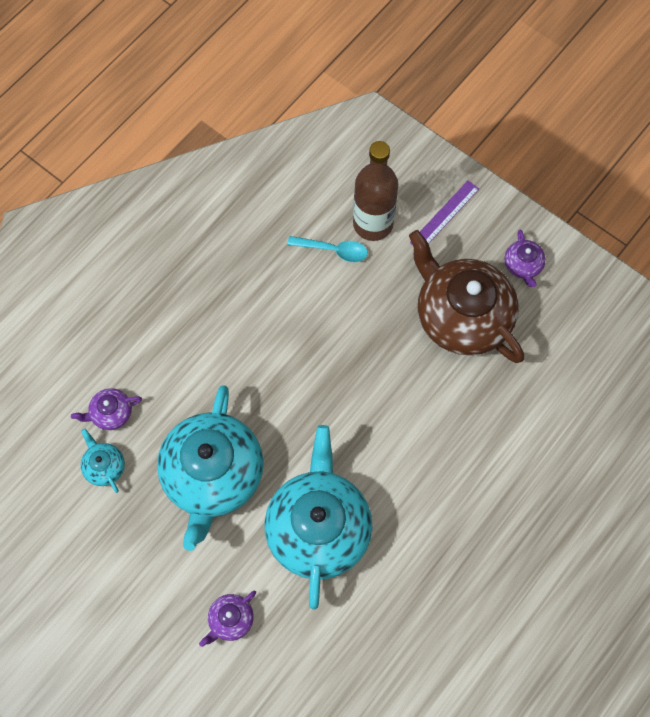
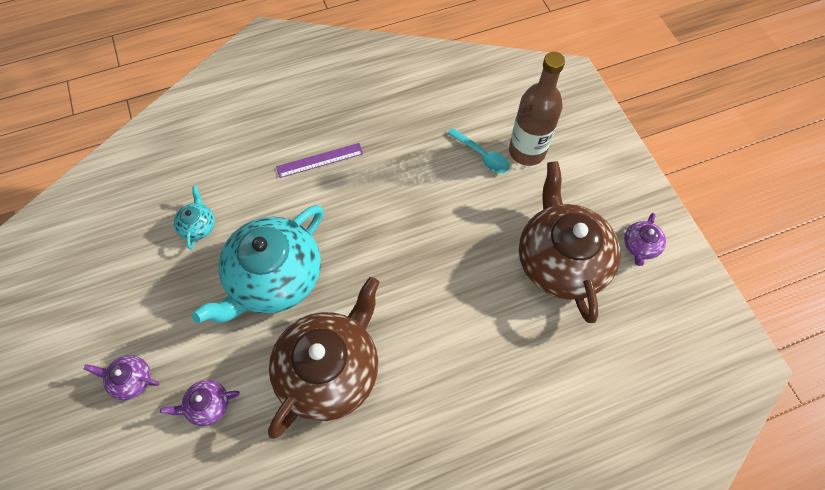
camera: 30 degrees right, 5 degrees down
purple teapot [71,388,142,430] -> purple teapot moved to [84,355,159,400]
turquoise teapot [264,425,373,609] -> brown teapot [268,277,379,439]
purple ruler [410,181,479,245] -> purple ruler moved to [276,143,363,178]

